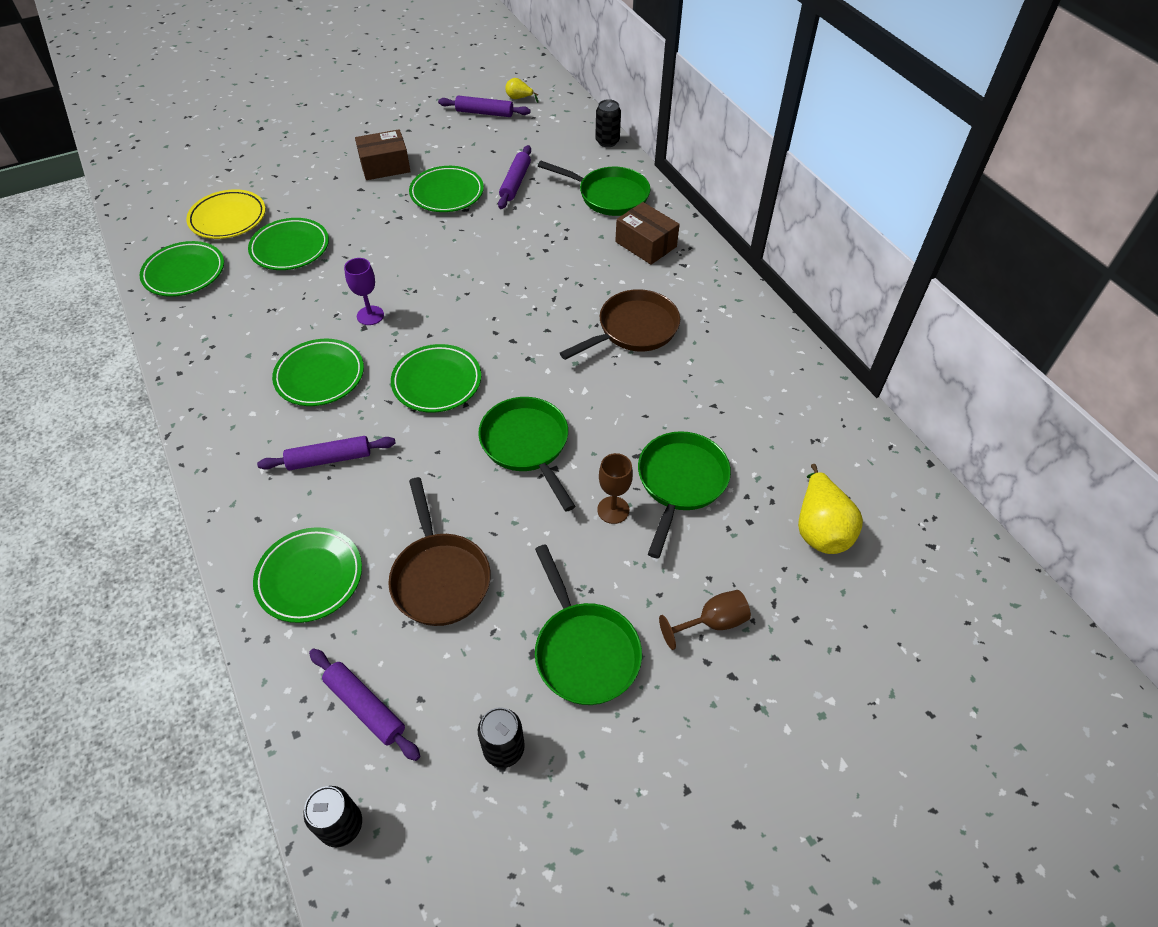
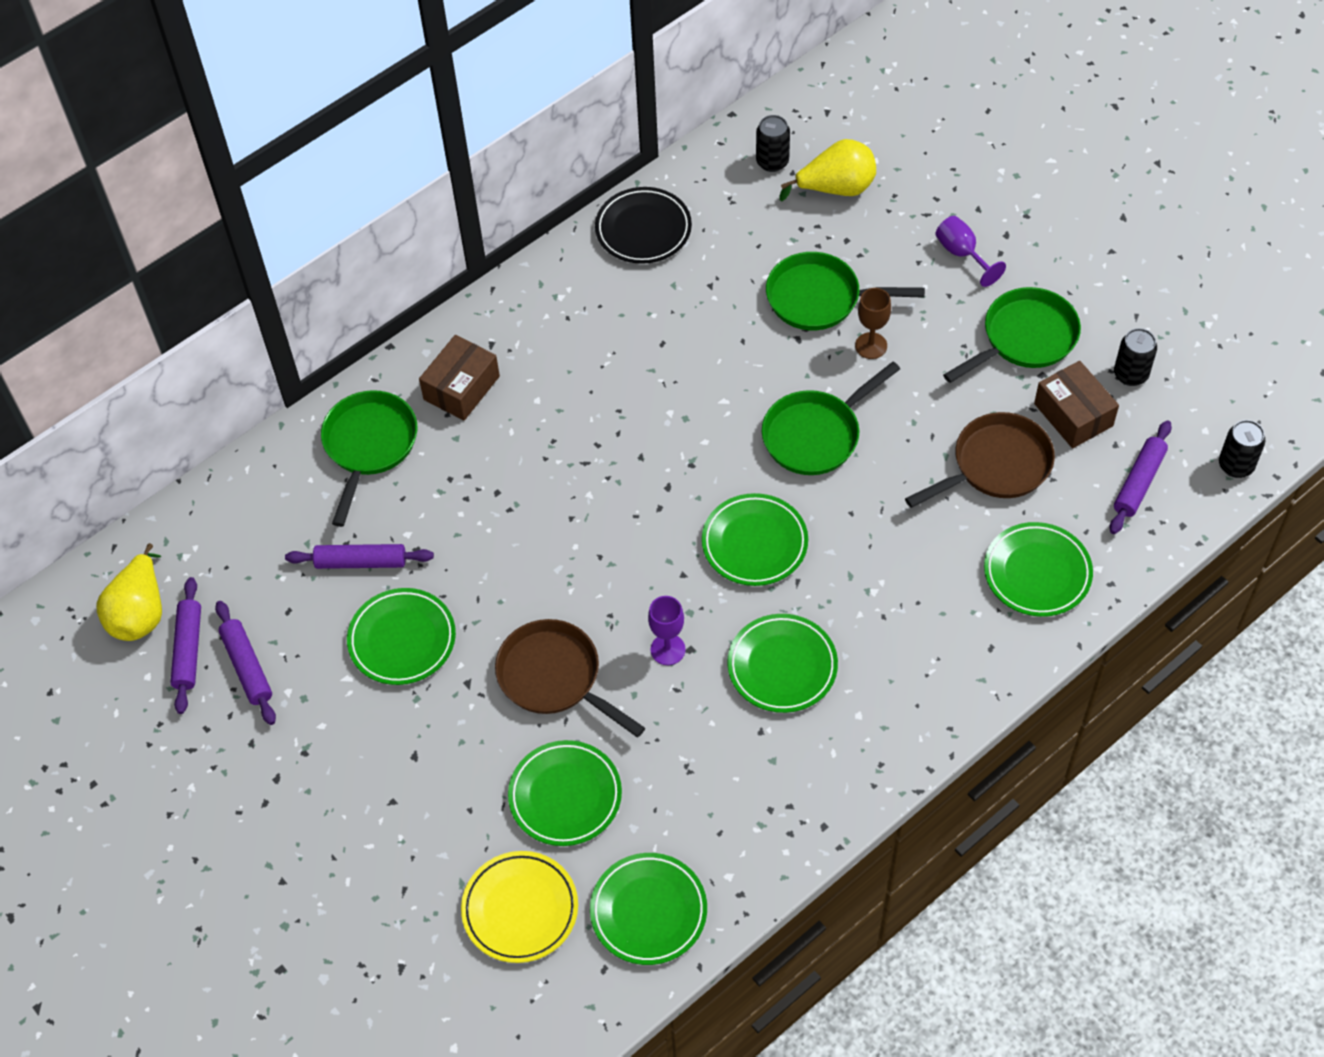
camera: 100 degrees left, 5 degrees up
purple rolling pin [257,436,396,470] -> purple rolling pin moved to [215,601,276,725]
brown box [355,129,411,180] -> brown box moved to [1034,361,1119,448]
yellow pear [505,78,538,103] -> yellow pear [96,543,162,641], size x1.97
brown pan [560,289,680,360] -> brown pan moved to [495,619,645,737]
black can [595,99,621,147] -> black can moved to [756,115,790,172]
brown goblet [659,590,751,650] -> purple goblet [935,216,1006,287]
none -> black plate [595,187,692,264]

